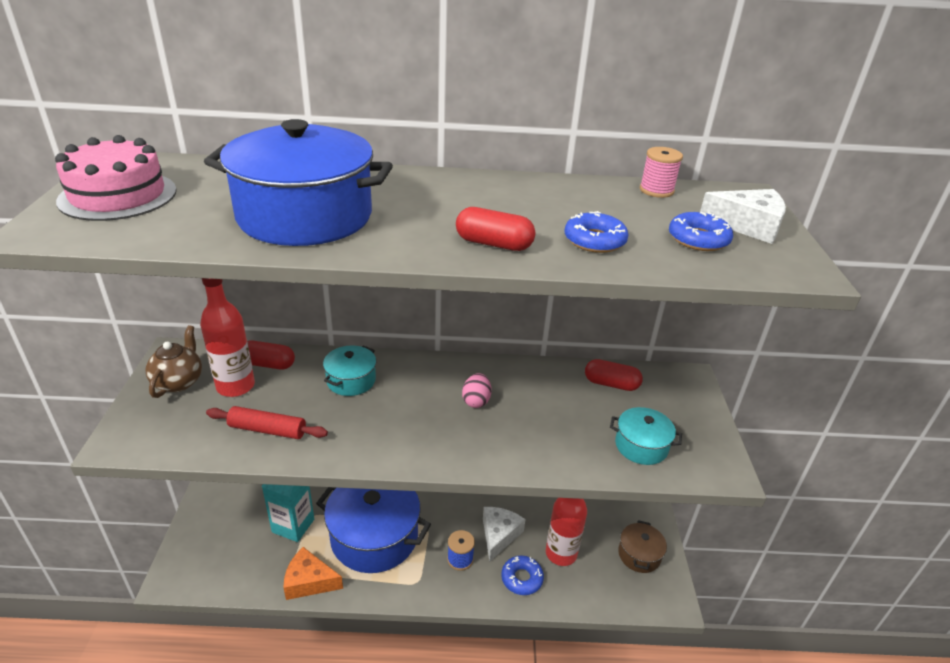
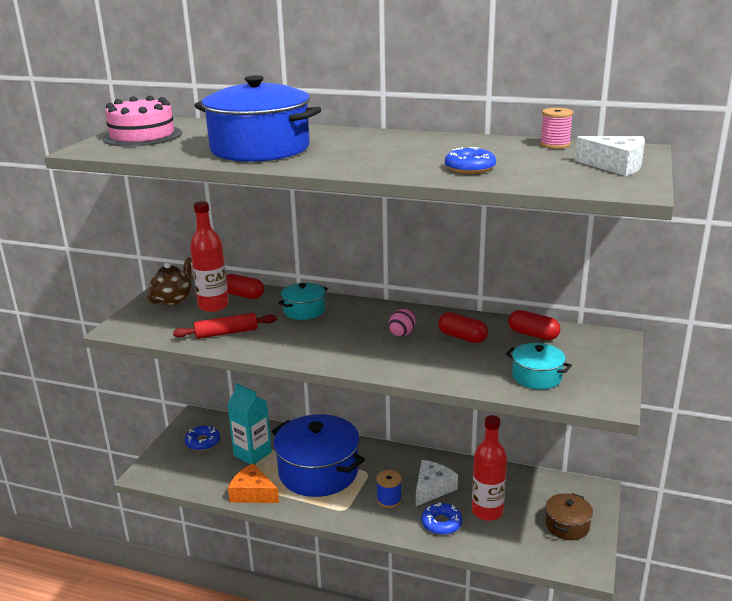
camera: 20 degrees right, 10 degrees down
red rolling pin [206,406,328,439] -> red rolling pin turned 45 degrees counterclockwise [173,313,277,339]
red capsule [456,207,535,251] -> red capsule moved to [438,312,488,343]
blue donut [669,212,733,251] -> blue donut moved to [185,426,220,451]

